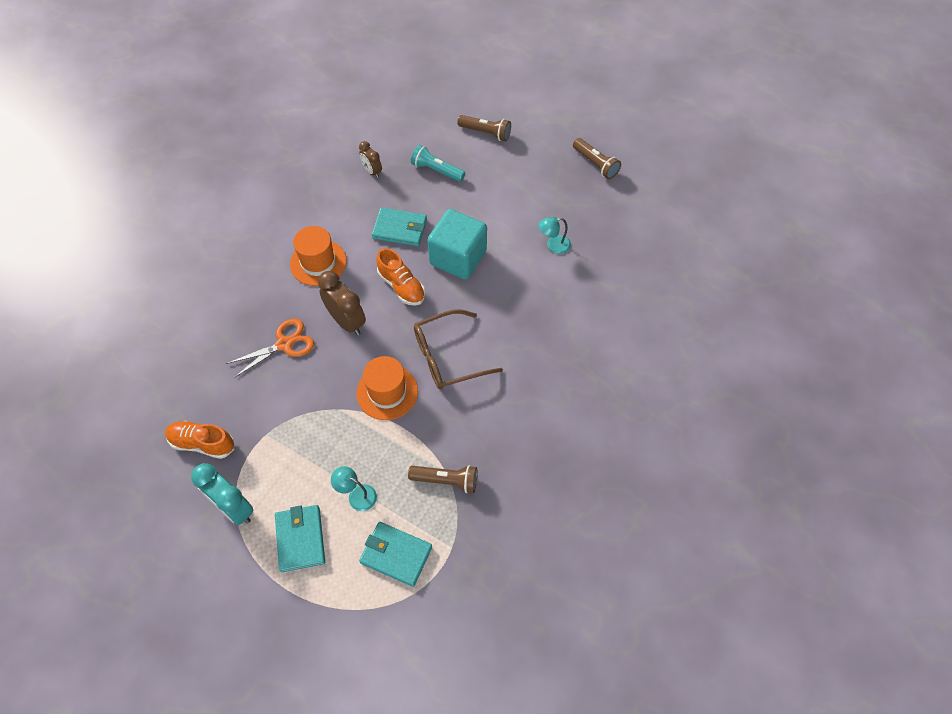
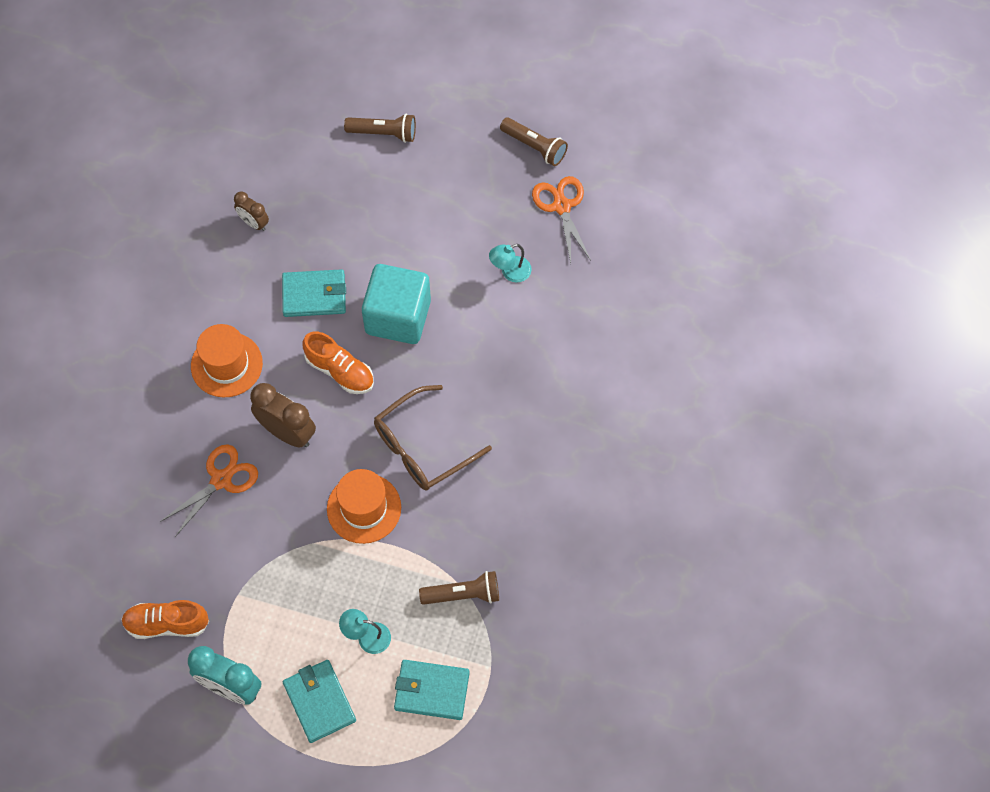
camera: 15 degrees left, 5 degrees up
turquoise flashlight [411,145,465,182] -> none
none -> orange scissors [532,176,591,263]

